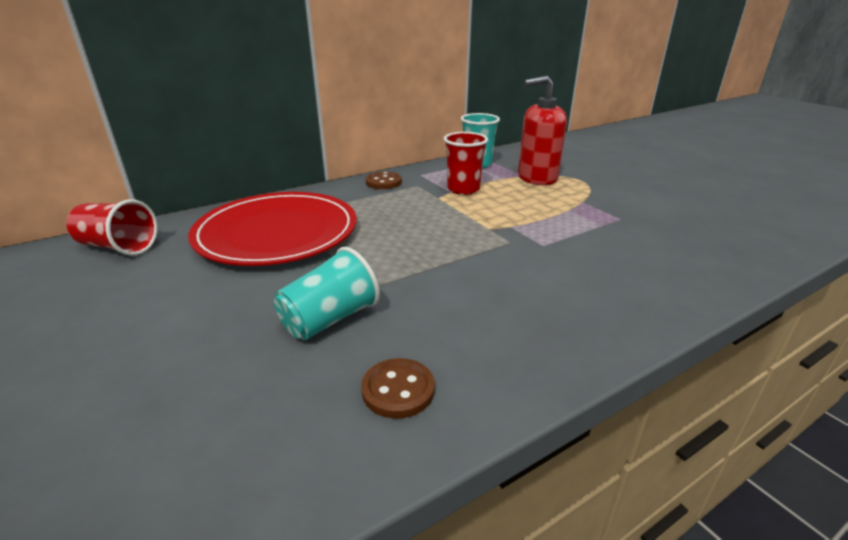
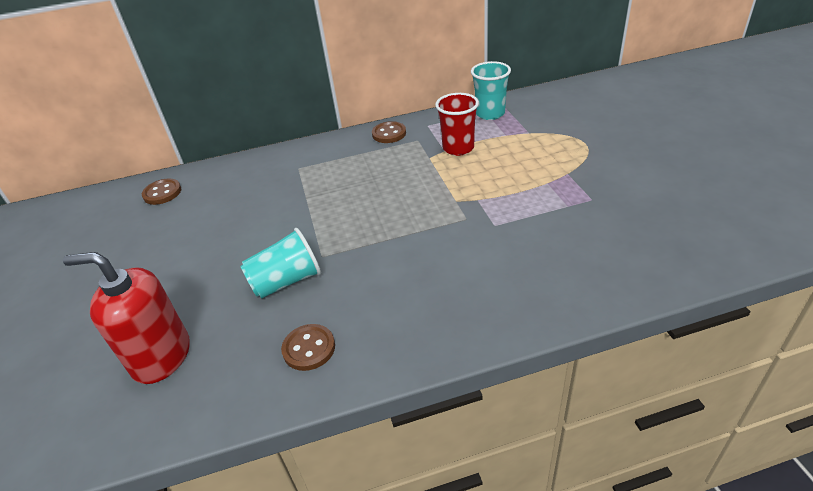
camera: 20 degrees right, 10 degrees up
red cup [67,199,158,256] -> brown button [142,179,181,205]
red plate [188,192,357,266] -> none
red soap dispenser [518,75,567,185] -> red soap dispenser moved to [63,252,190,384]

